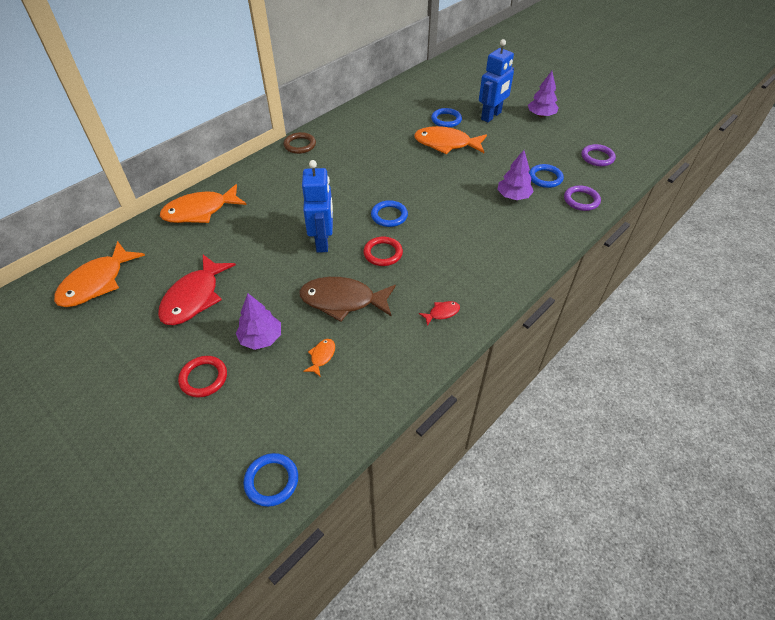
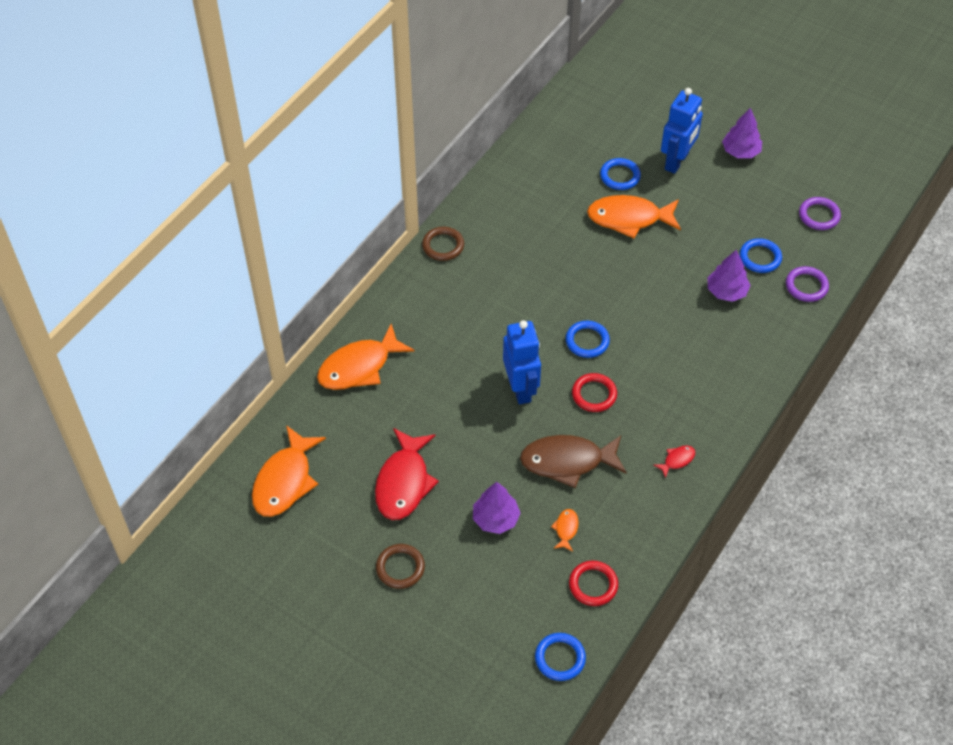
camera: 10 degrees left, 5 degrees up
red ring [178,356,227,397] -> red ring moved to [569,561,618,606]
none -> brown ring [376,544,425,589]

